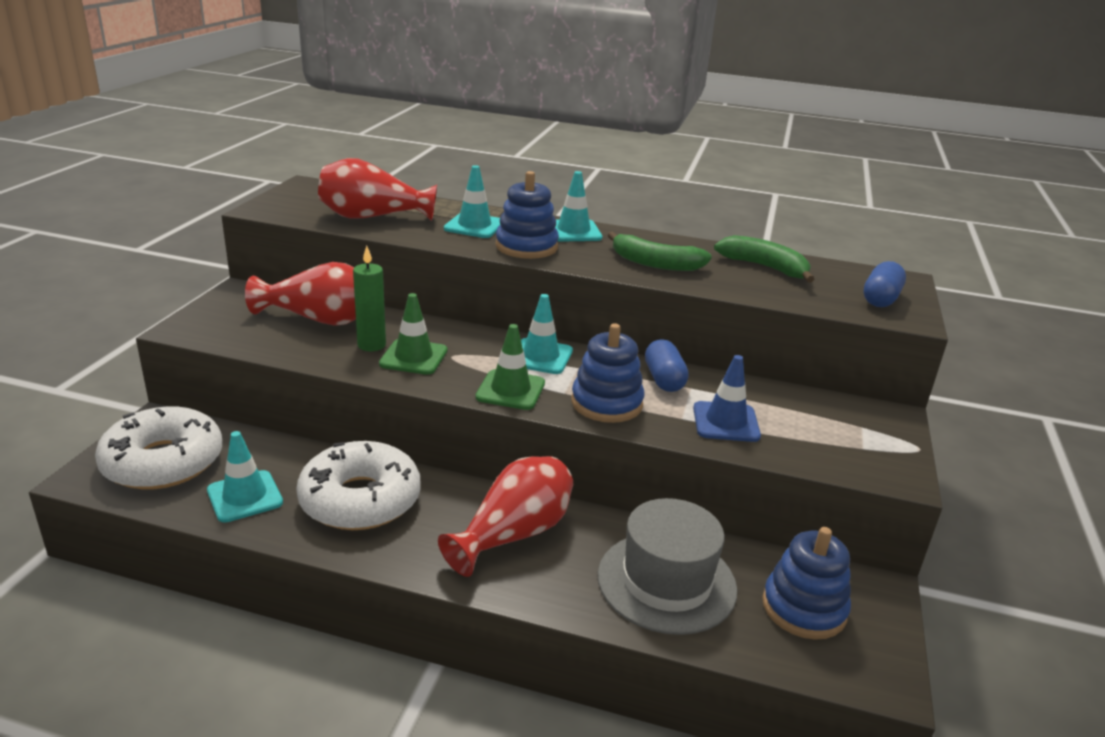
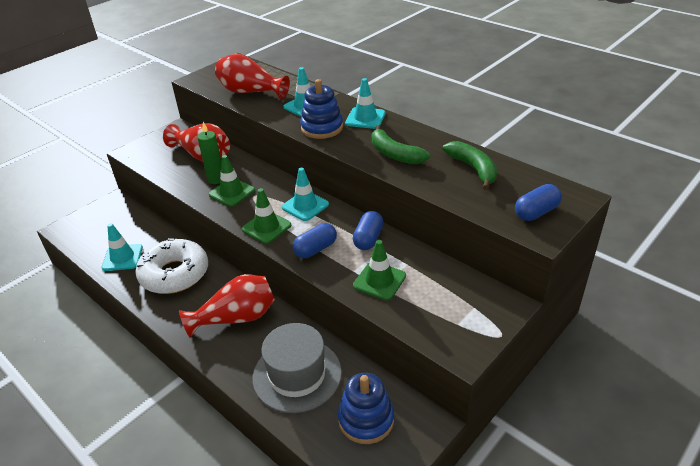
camera: 30 degrees right, 10 degrees up
white donut [95,406,222,490] -> none
blue stacking toy [571,323,645,423] -> blue capsule [293,223,337,258]
blue traffic cone [693,355,761,442] -> green traffic cone [353,240,406,300]

